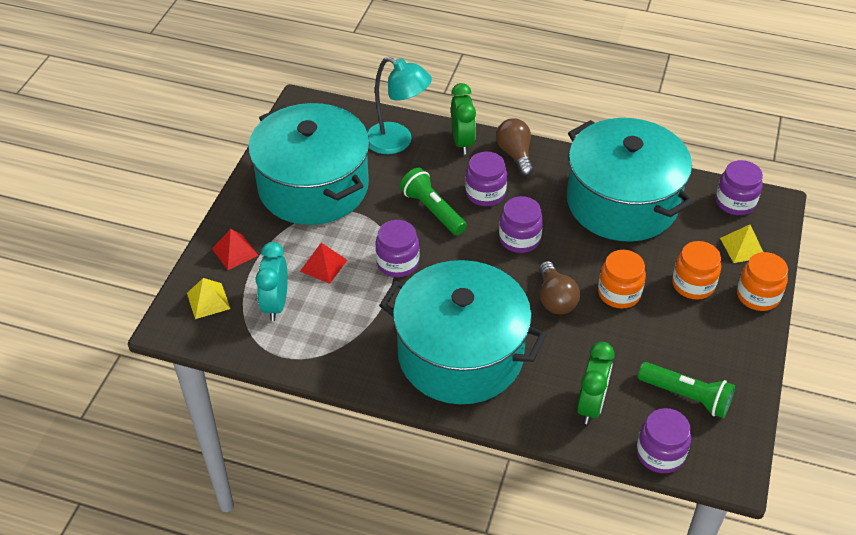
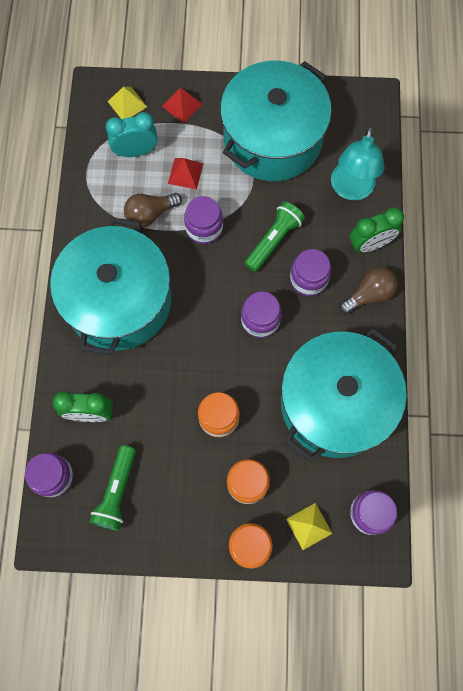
camera: 75 degrees right, 25 degrees up
brown light bulb [539,261,580,314] -> brown light bulb moved to [124,193,182,228]

